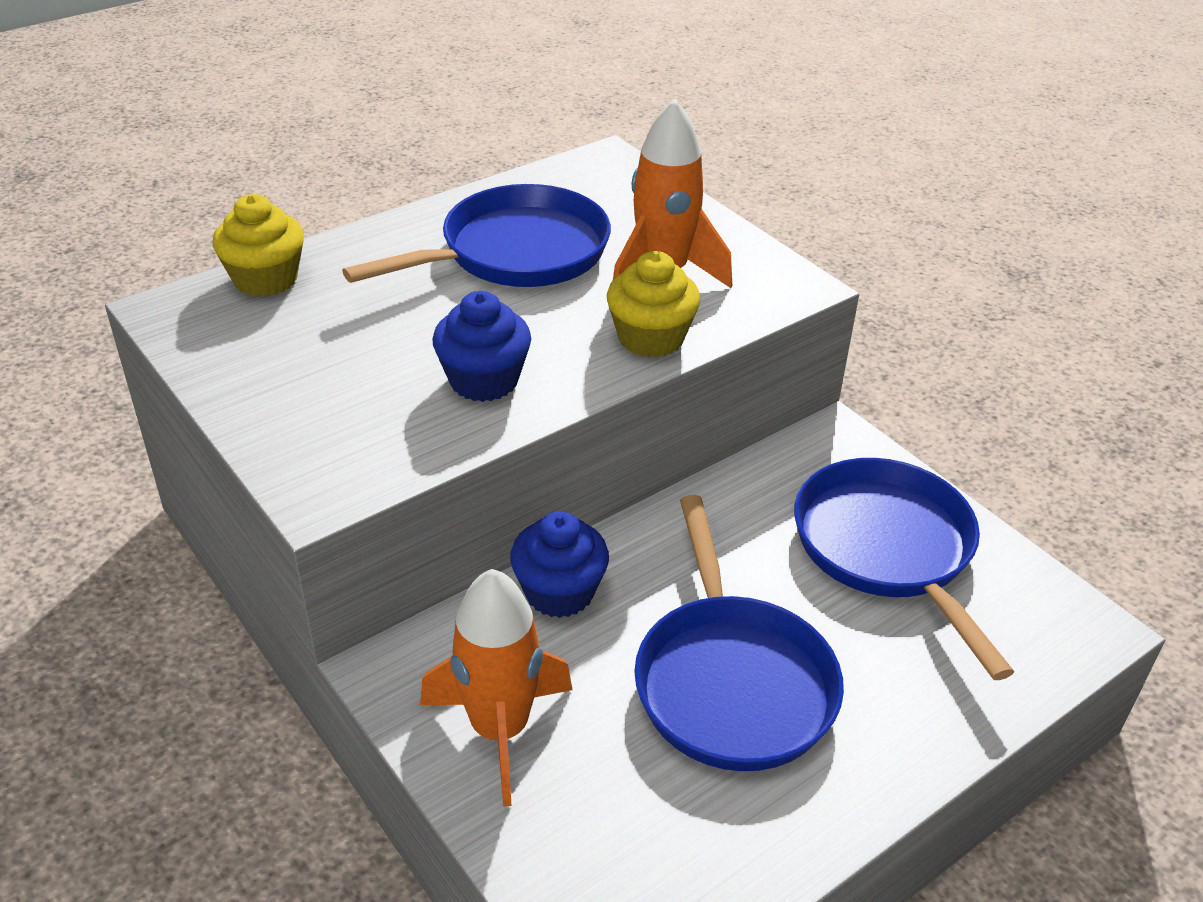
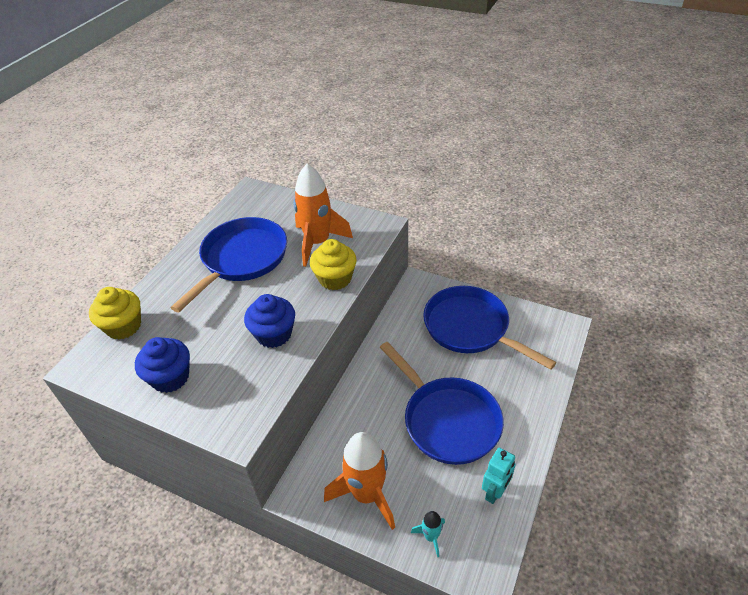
camera: 25 degrees left, 5 degrees up
blue cupcake [510,512,609,618] -> blue cupcake moved to [135,337,190,393]
none -> turquoise rocket [411,511,445,558]
none -> turquoise robot [482,448,516,504]

